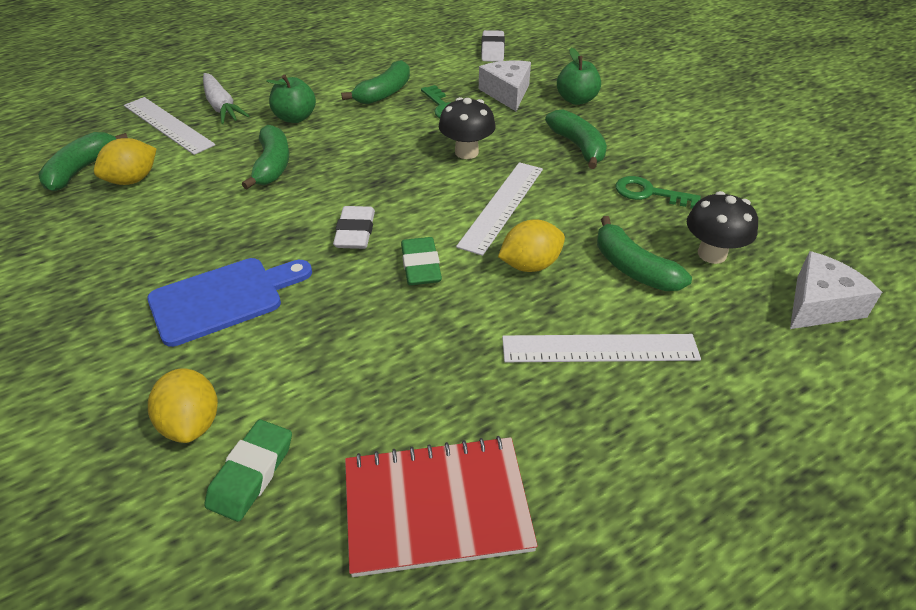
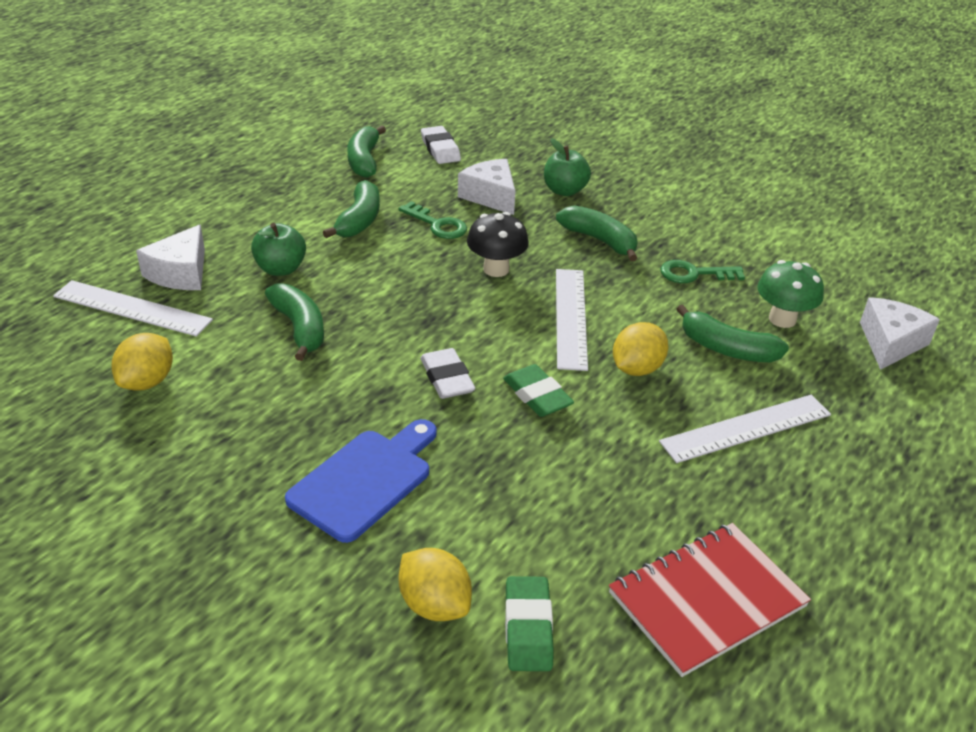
camera: 25 degrees left, 5 degrees down
green banana [38,132,128,191] -> green banana moved to [347,126,386,178]
white carrot [203,73,249,124] -> white cheese [136,225,205,290]
black mushroom [687,191,758,264] -> green mushroom [757,260,824,328]

